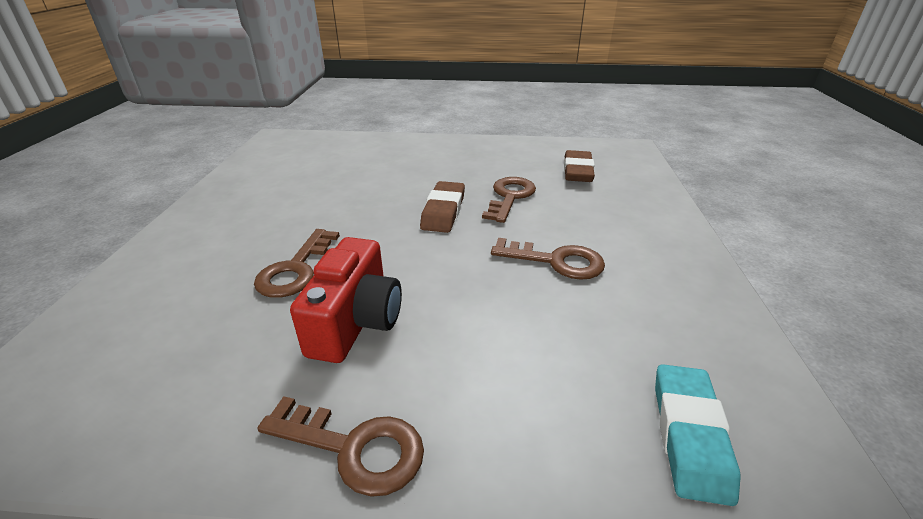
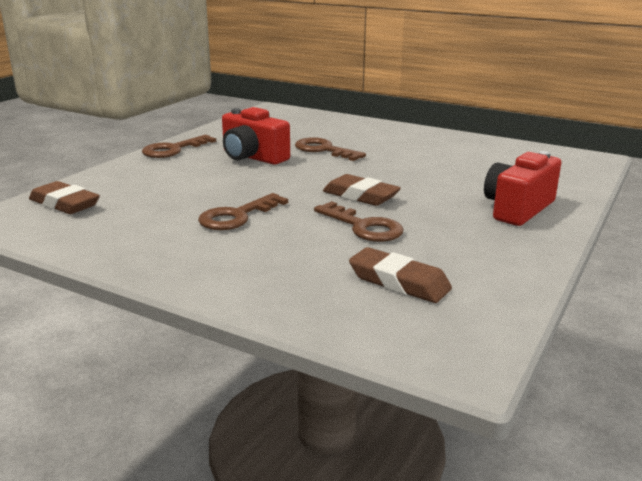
camera: 115 degrees right, 10 degrees down
turquoise eraser [655,364,741,506] -> brown eraser [29,181,100,214]
none -> red camera [484,151,561,226]

